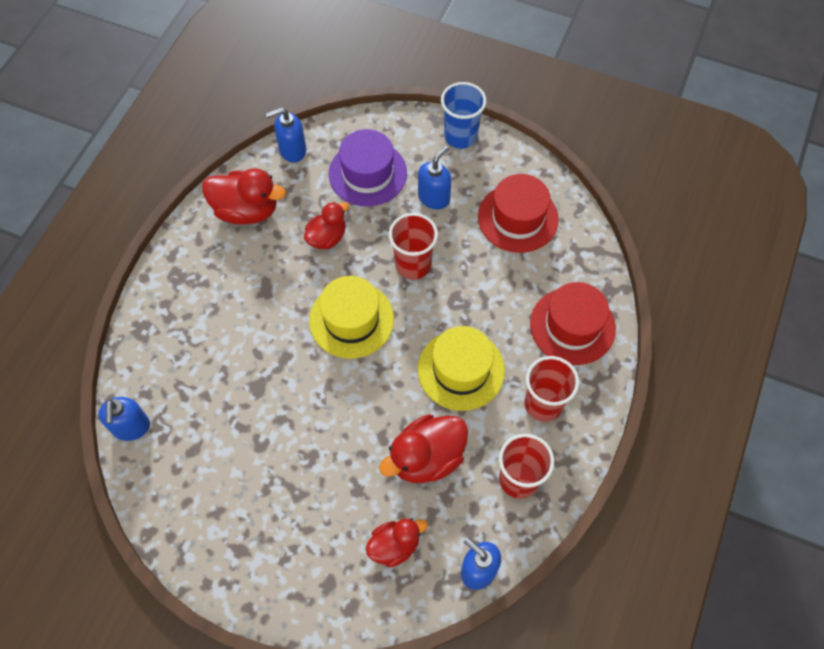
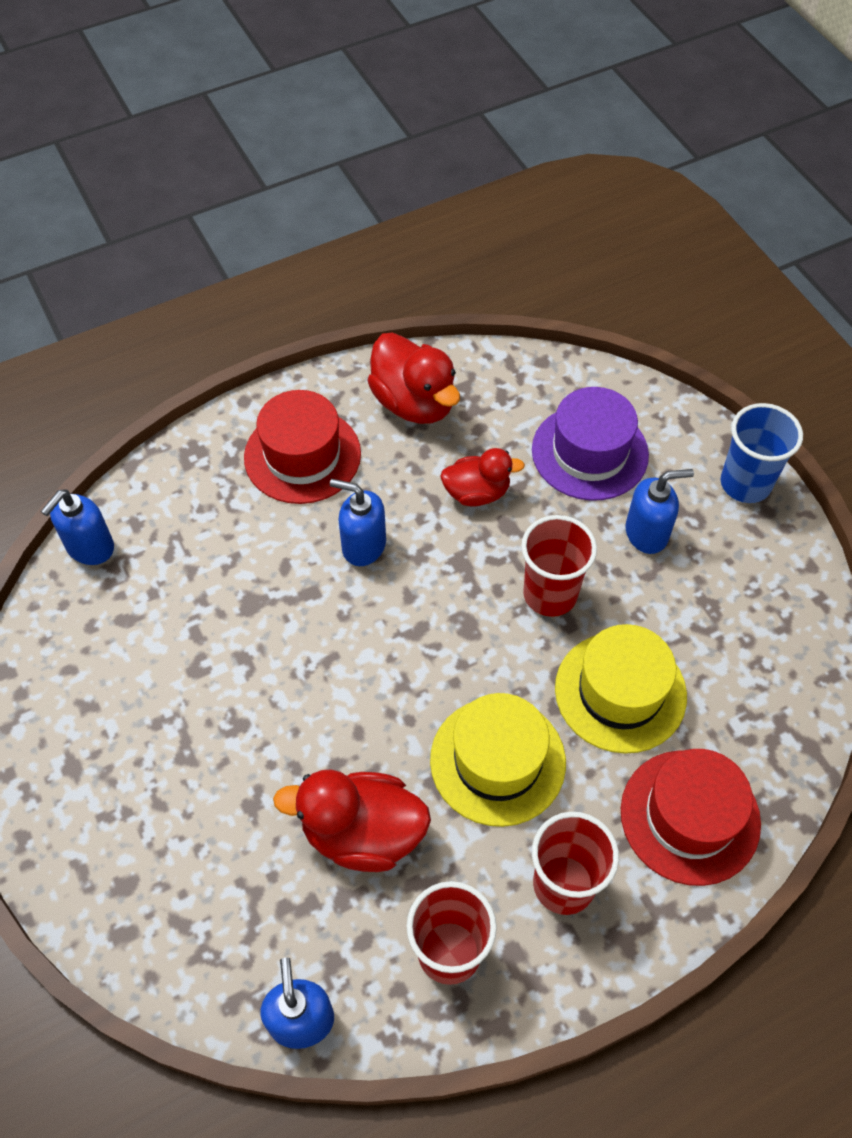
camera: 40 degrees right, 5 degrees down
blue soap dispenser [266,107,306,163] -> blue soap dispenser moved to [330,479,386,566]
yellow hat [309,276,394,358] -> yellow hat moved to [555,624,687,754]
red duck [366,518,428,567] -> none
red hat [478,174,559,253] -> red hat moved to [244,390,361,504]

